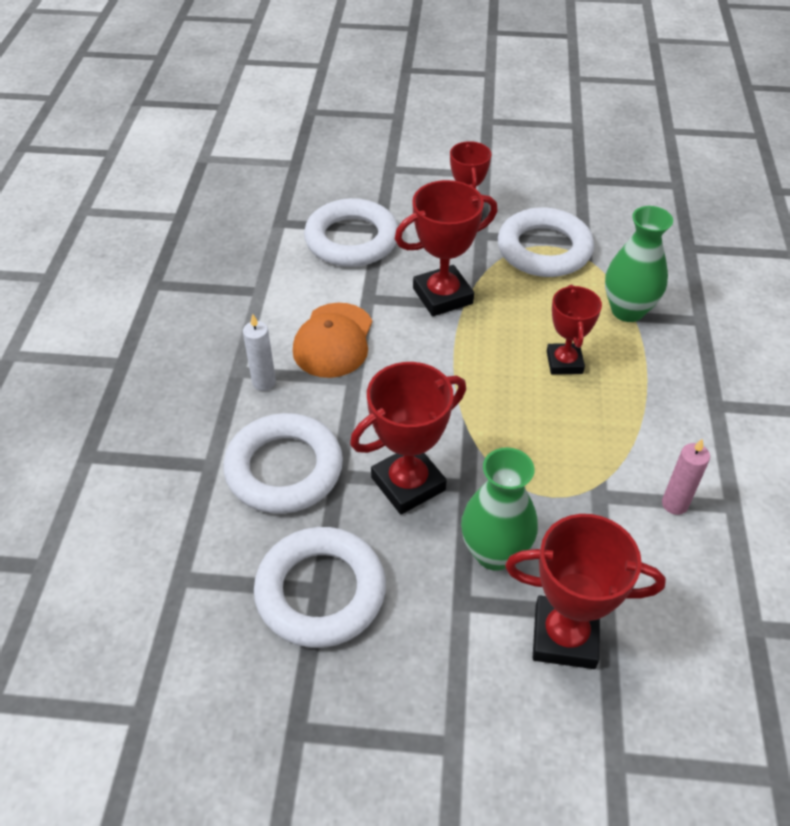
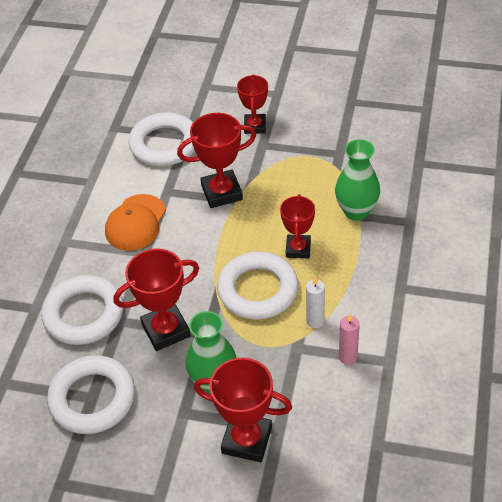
camera: 10 degrees right, 0 degrees up
white candle [243,314,276,391] -> white candle moved to [306,276,325,328]
white ring [498,207,594,277] -> white ring moved to [217,251,299,320]

